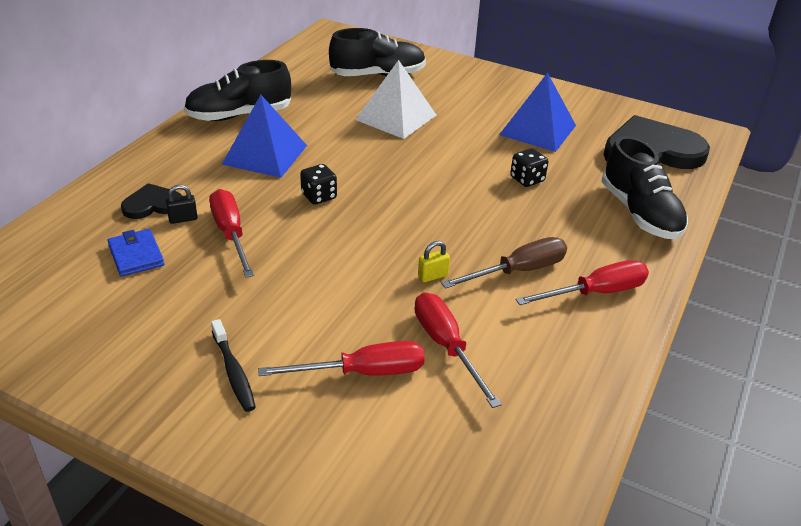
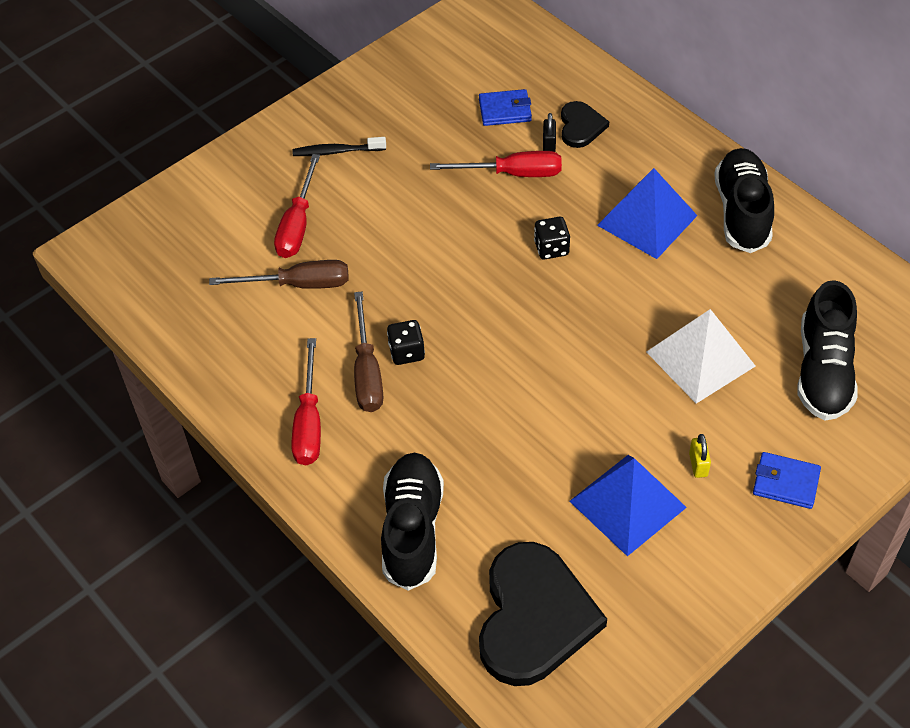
camera: 115 degrees right, 15 degrees up
red screwdriver [414,292,502,408] -> brown screwdriver [209,260,349,289]
yellow padlock [418,241,450,282] -> yellow padlock moved to [689,434,711,478]
black dice [510,148,548,187] -> black dice moved to [387,320,425,365]
black shoe [601,136,688,240] -> black shoe turned 90 degrees clockwise [381,453,444,591]
none -> blue wallet [753,452,821,509]

